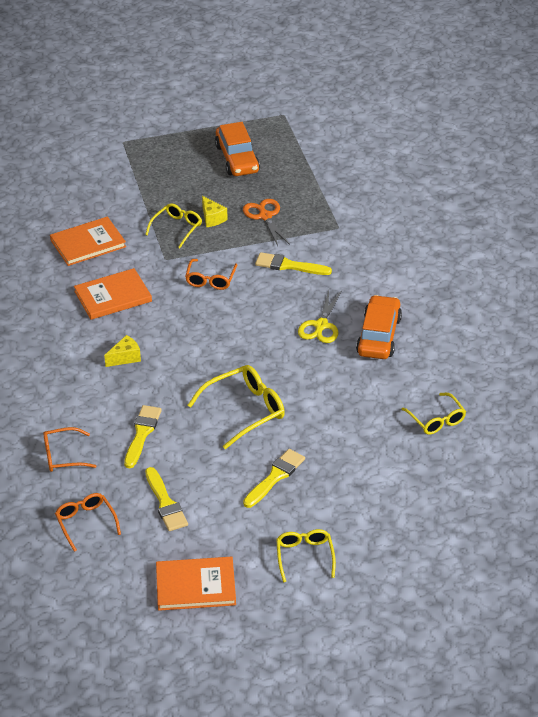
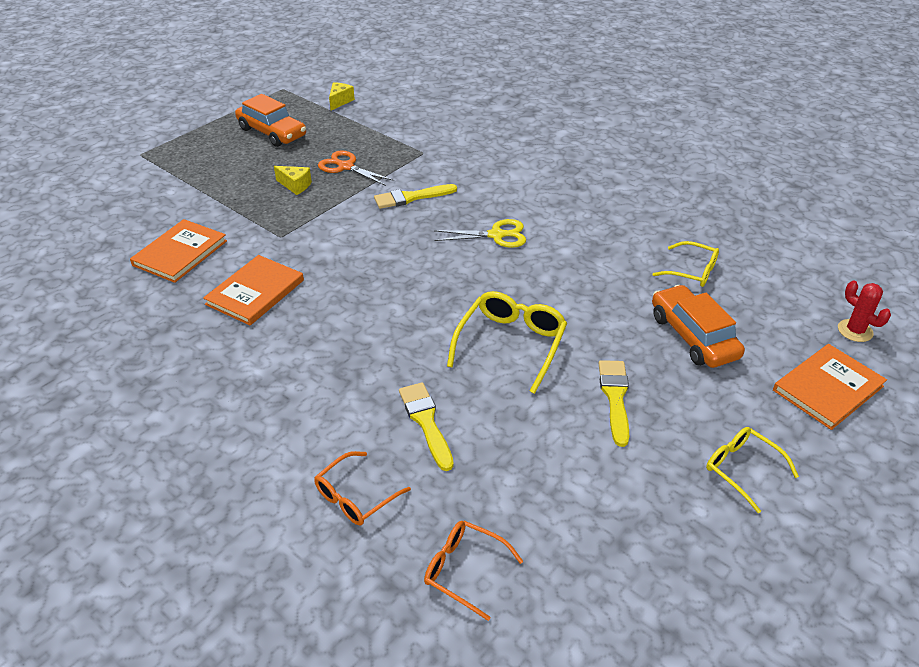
camera: 35 degrees left, 0 degrees up
yellow cheese [104,335,141,367] -> yellow cheese moved to [329,82,355,110]
yellow glasses [145,203,202,248] -> none
yellow brush [145,467,188,531] -> none
orange book [156,557,236,611] -> orange book moved to [773,344,887,430]
orange glasses [185,259,237,290] -> none
yellow scissors [298,290,342,343] -> yellow scissors turned 75 degrees counterclockwise [434,219,526,248]
orange car [356,295,402,359] -> orange car moved to [652,285,745,368]
none -> red cactus [838,280,891,342]

